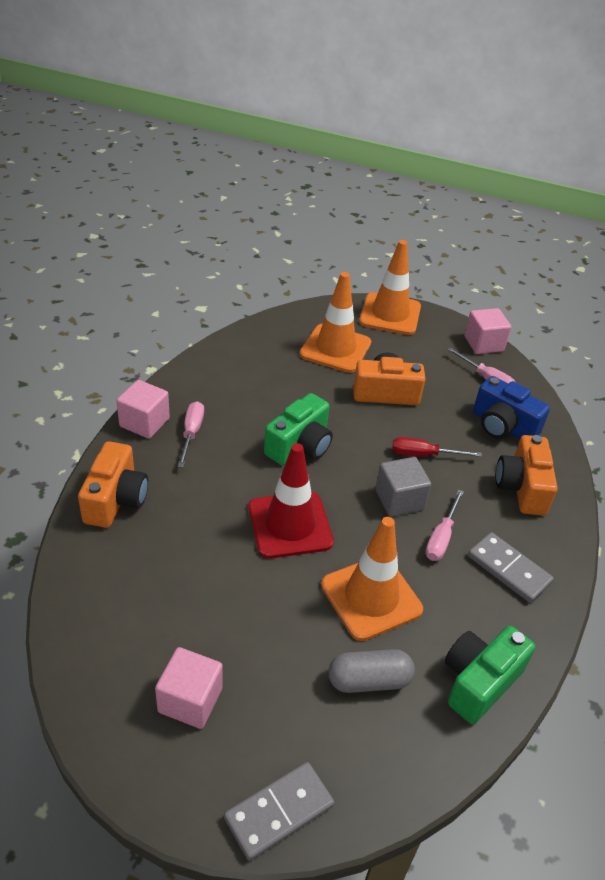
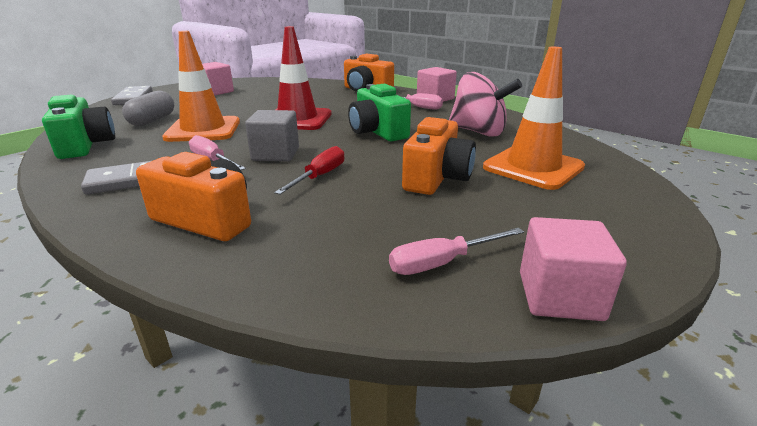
camera: 115 degrees right, 15 degrees down
orange traffic cone [359,240,421,335] -> none
blue camera [473,376,550,439] -> none
none -> pink spinning top [449,72,522,137]

